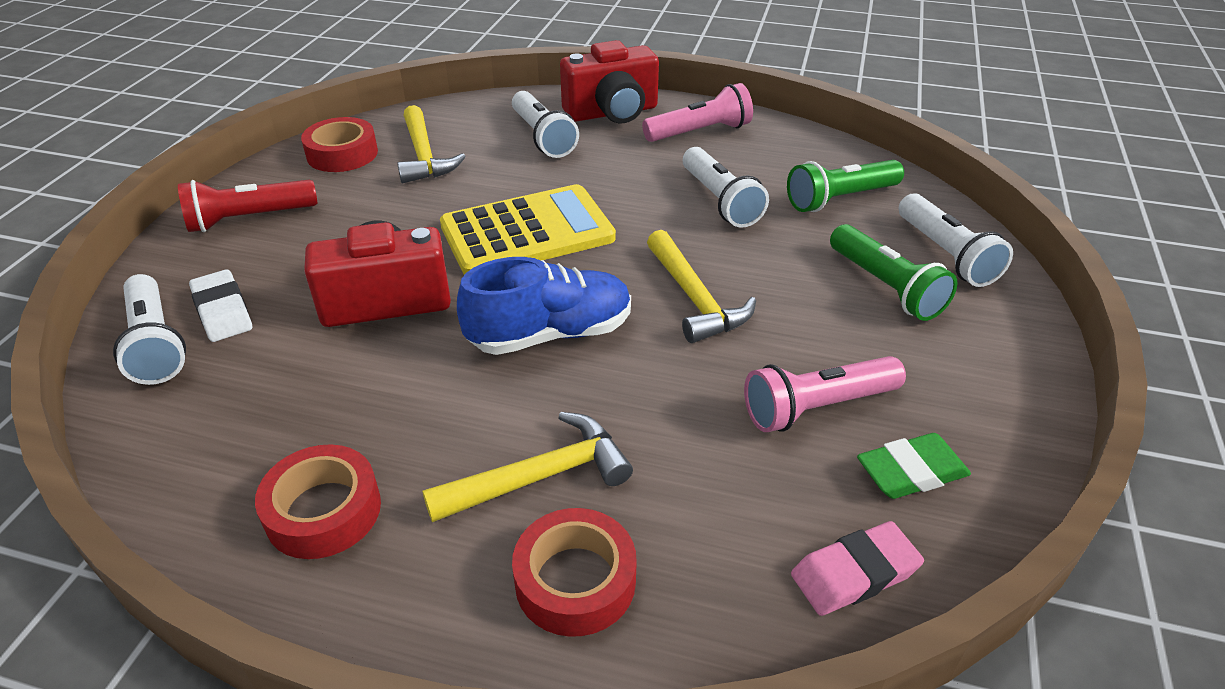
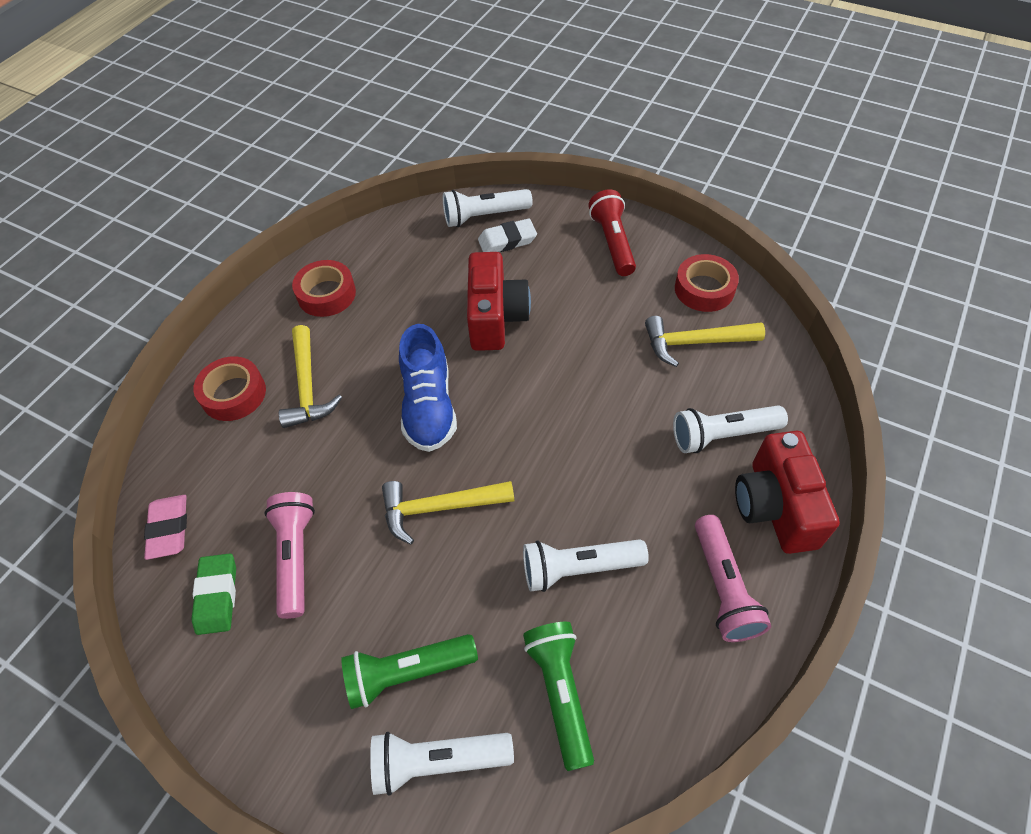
camera: 105 degrees right, 15 degrees up
yellow calculator [440,184,616,275] -> none

